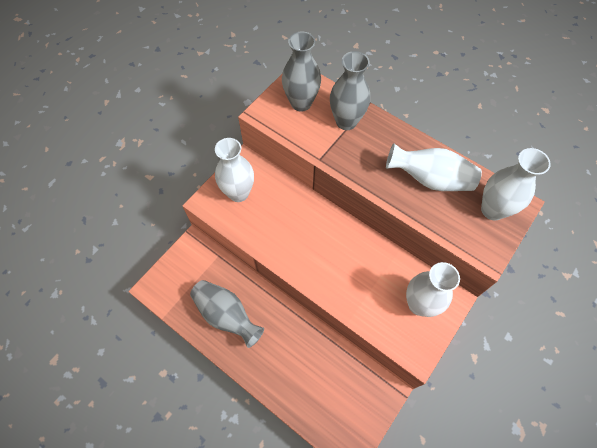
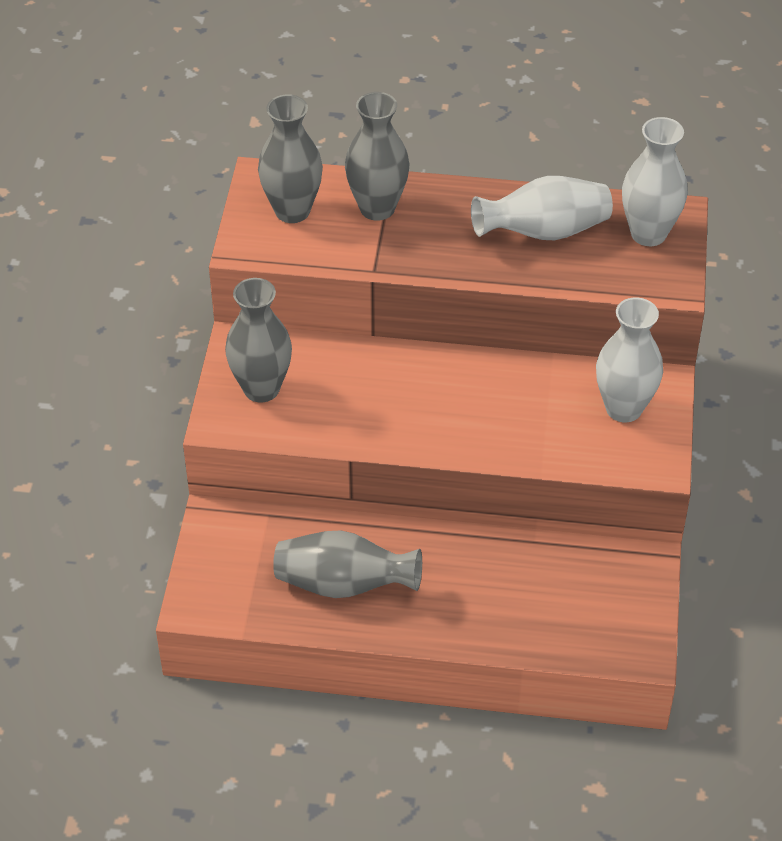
camera: 30 degrees left, 15 degrees down
white vase [215,138,254,202] -> grey vase [225,278,292,403]

